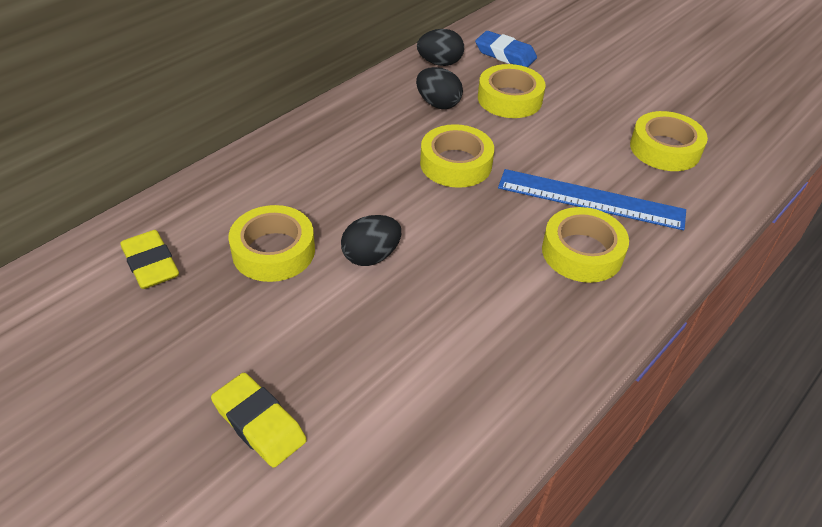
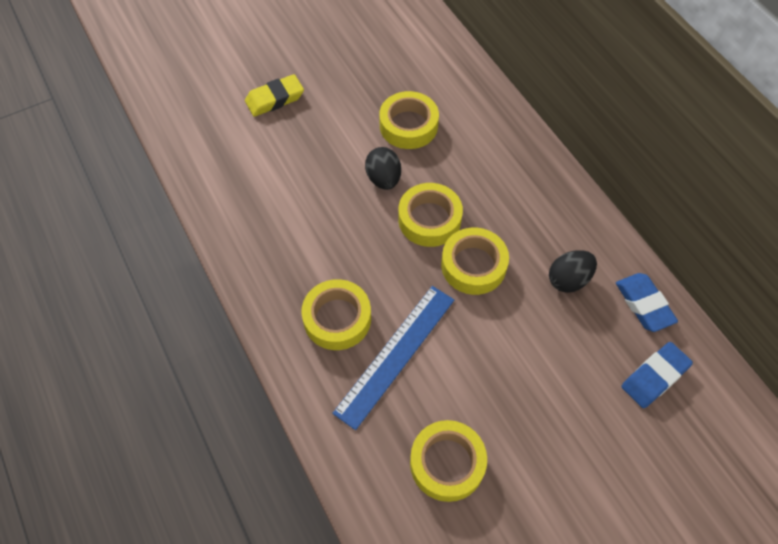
camera: 110 degrees right, 15 degrees up
yellow eraser [121,230,179,289] -> none
black egg [417,29,464,66] -> blue eraser [616,273,678,332]
yellow tape [478,64,546,118] -> yellow tape moved to [398,183,463,247]

